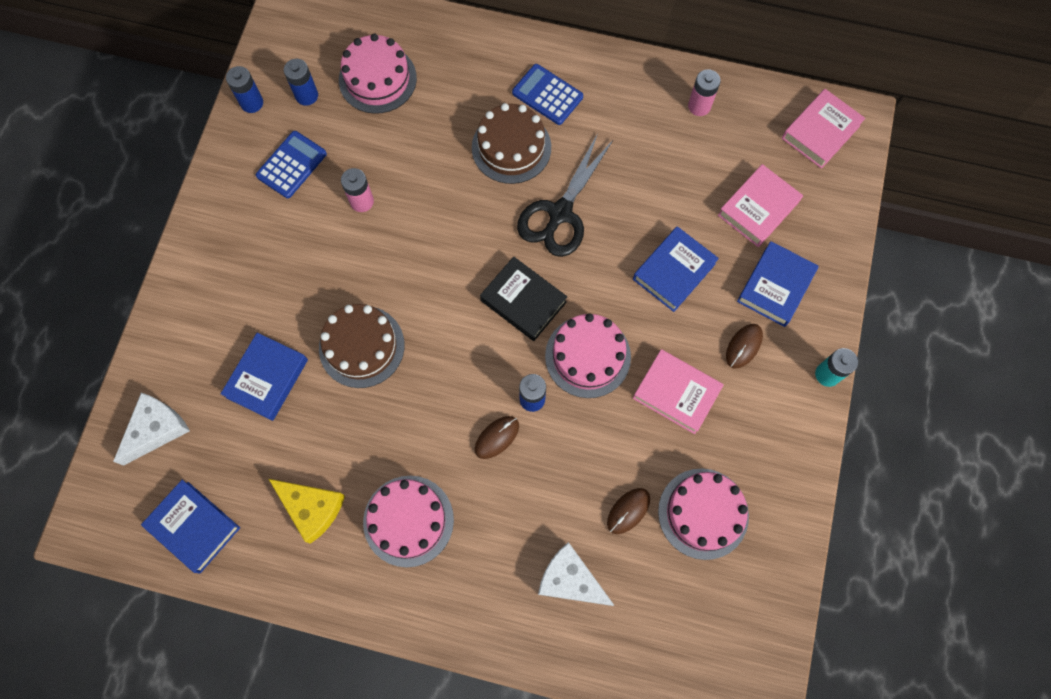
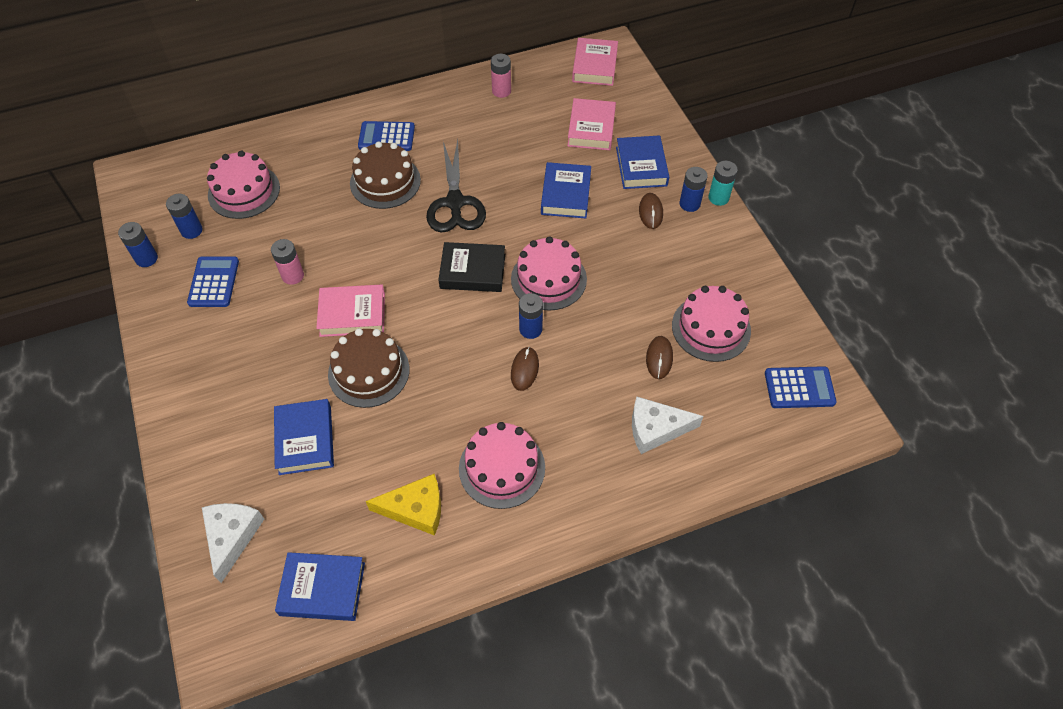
camera: 35 degrees left, 15 degrees down
pink book [633,349,724,434] -> pink book moved to [316,284,385,337]
none -> blue battery [679,167,708,212]
none -> blue calculator [765,366,837,408]

